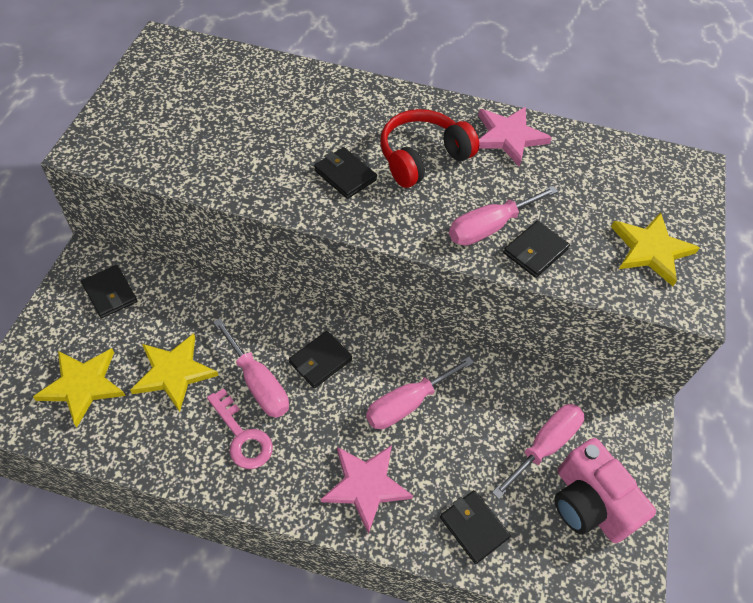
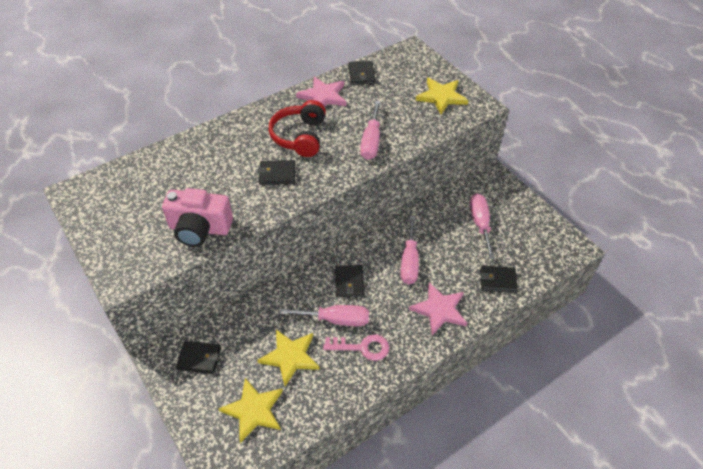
camera: 45 degrees left, 5 degrees down
black wallet [503,221,570,278] -> black wallet moved to [349,61,375,85]
pink camera [554,438,656,543] -> pink camera moved to [162,188,233,247]

